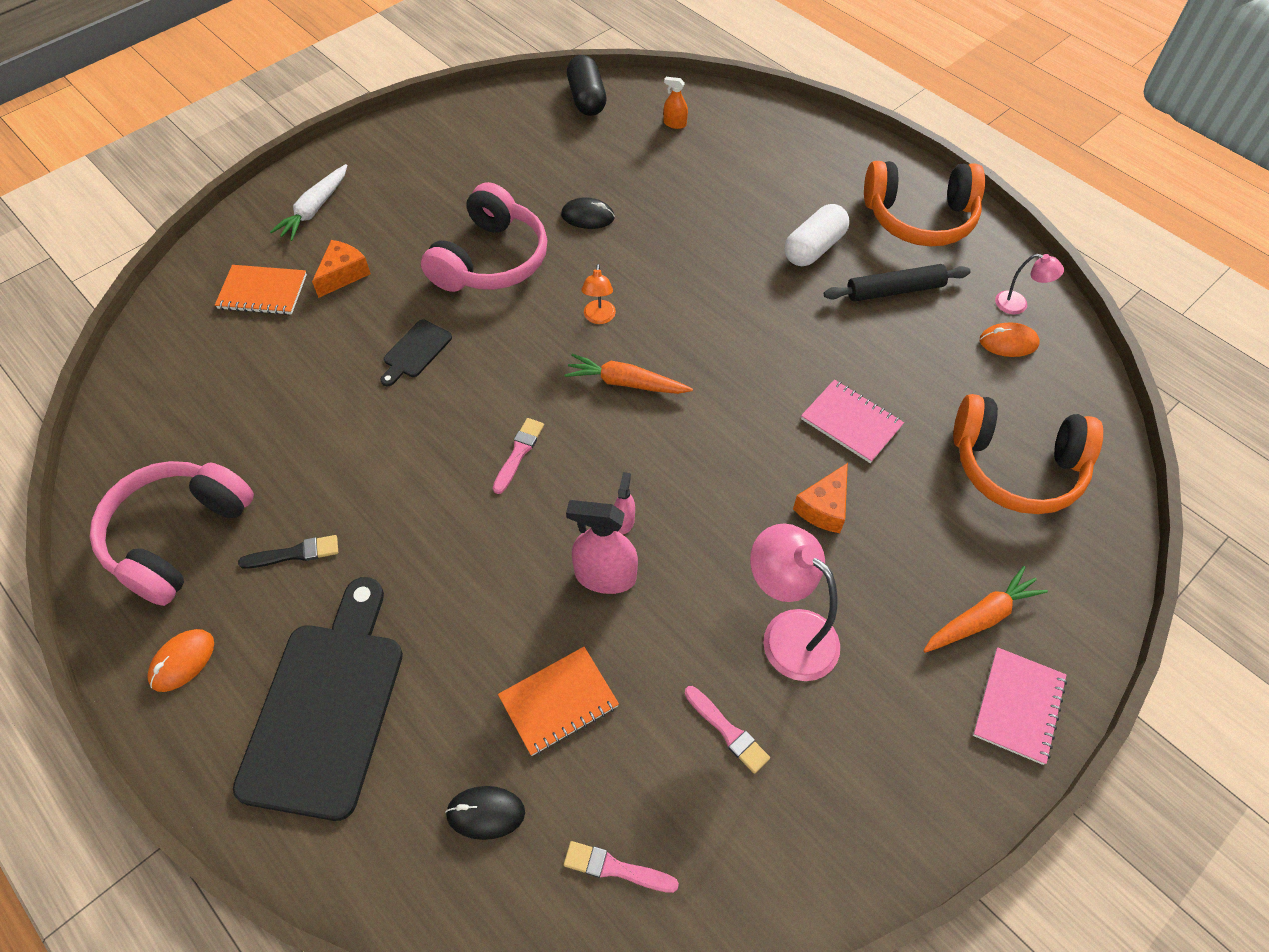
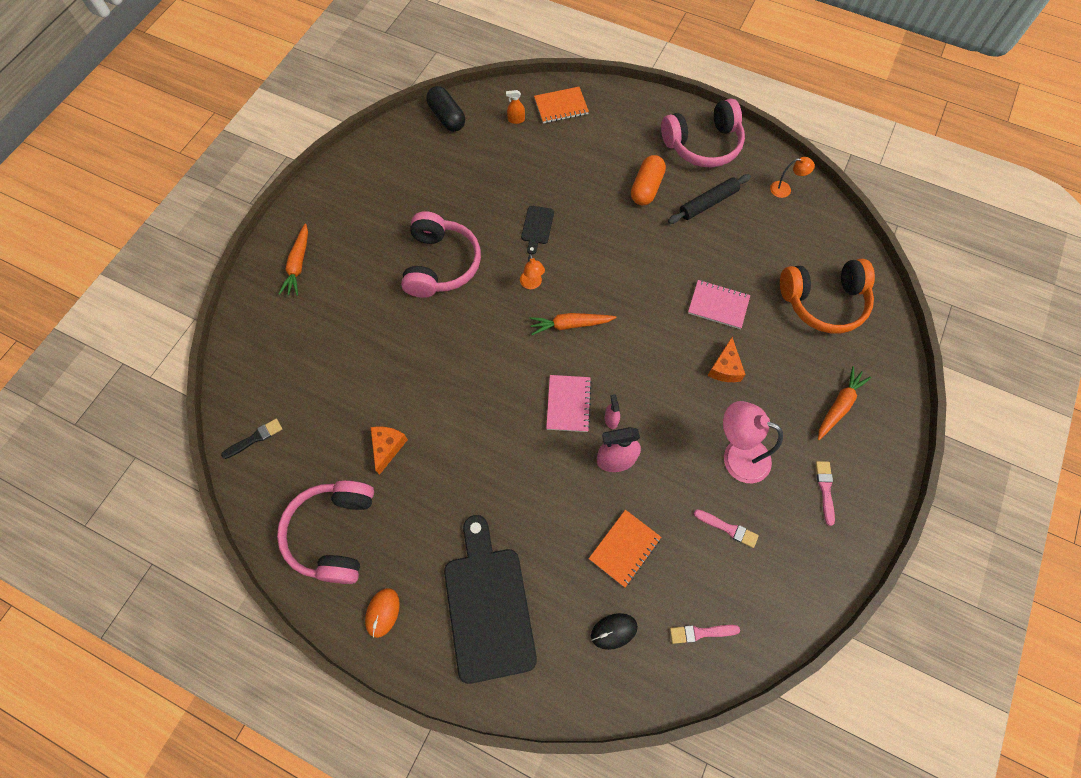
camera: 20 degrees left, 10 degrees up
orange notebook [215,265,307,315] -> orange notebook moved to [534,87,589,123]
black brush [238,535,338,569] -> black brush moved to [221,419,282,459]
white carrot [270,164,347,241] -> orange carrot [279,223,308,296]
orange cheese [312,240,371,298] -> orange cheese moved to [370,426,408,475]
black cutting board [380,320,452,386] -> black cutting board moved to [521,206,554,254]
pink brush [493,418,544,494] -> pink brush moved to [816,461,835,526]
black mouse [561,197,615,229] -> none
white capsule [784,204,850,266] -> orange capsule [631,155,666,205]
orange headphones [864,161,985,247] -> pink headphones [661,98,745,168]
pink notebook [973,647,1067,765] -> pink notebook moved to [546,375,592,432]
orange mouse [980,322,1040,357] -> none
pink lamp [995,254,1064,314] -> orange lamp [770,157,815,198]

